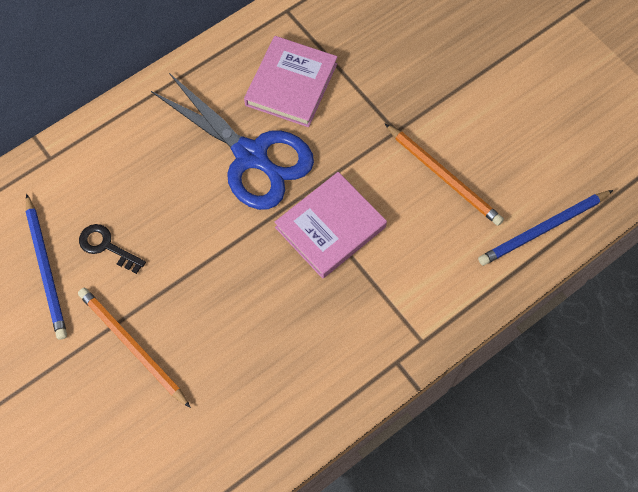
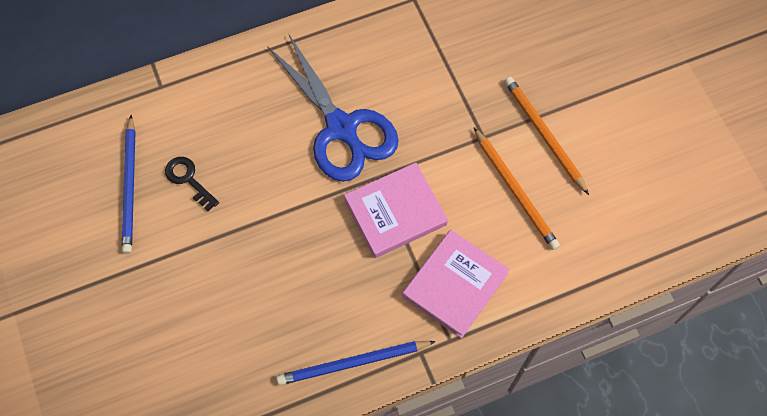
camera: 15 degrees right, 0 degrees up
orange pencil [78,288,191,408] -> orange pencil moved to [504,77,589,195]
pink book [244,36,338,127] -> pink book moved to [402,230,510,339]
blue pencil [478,190,613,266] -> blue pencil moved to [276,341,436,385]

